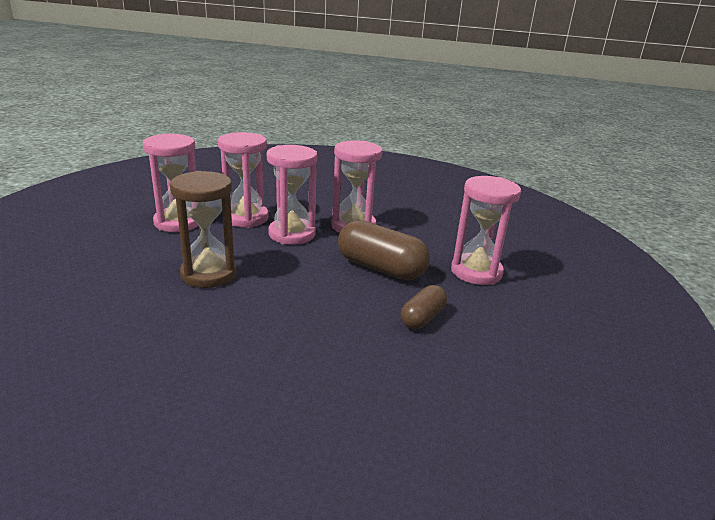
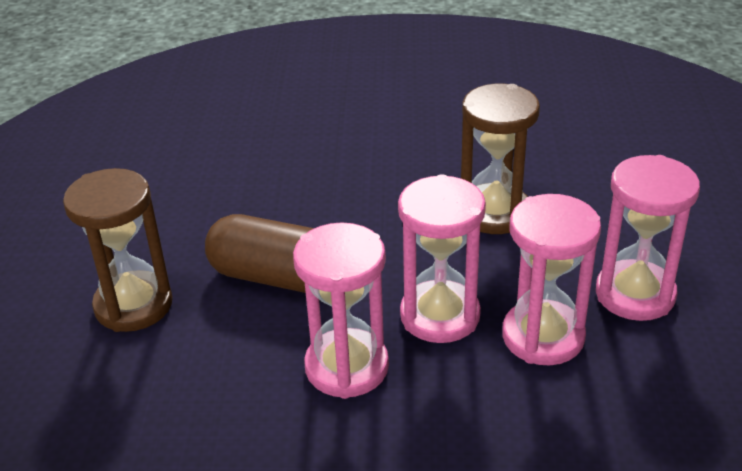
camera: 170 degrees right, 10 degrees up
brown capsule [401,285,447,329] -> none
pink hourglass [451,176,521,285] -> brown hourglass [63,168,172,332]

